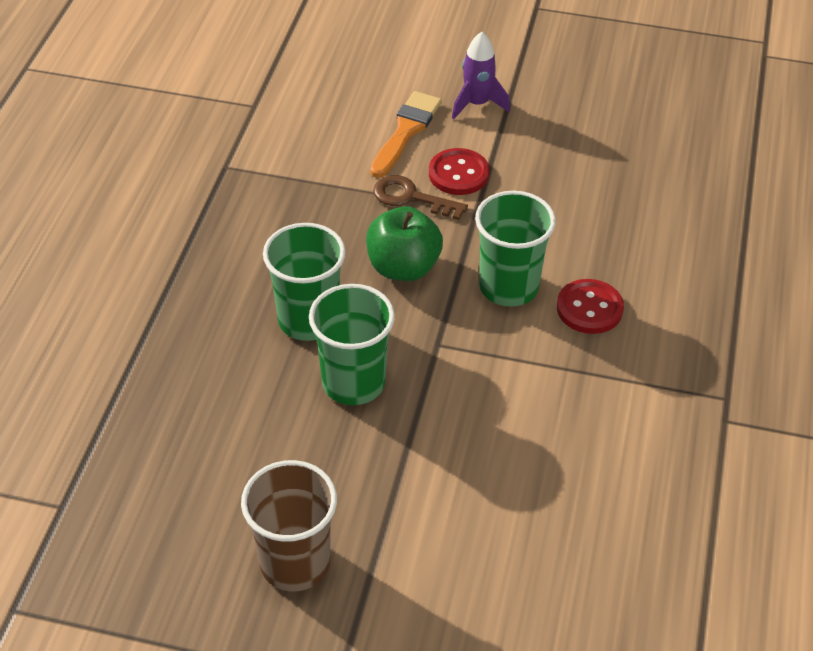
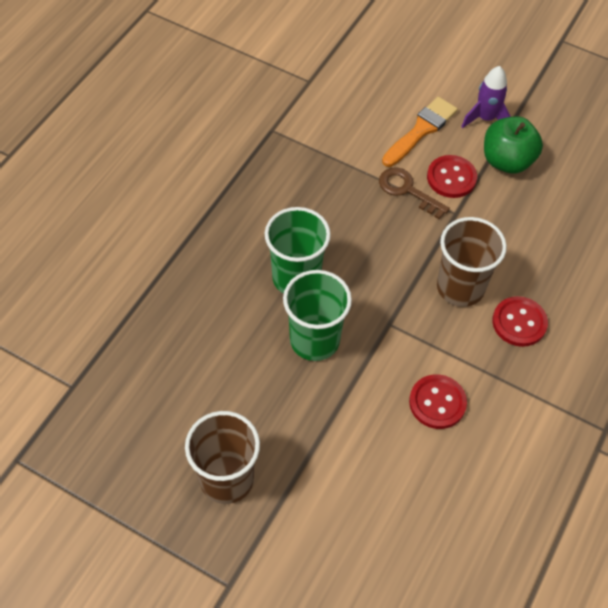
camera: 15 degrees right, 10 degrees up
green apple [366,206,443,281] -> green apple moved to [484,116,543,174]
green cup [475,191,556,307] -> brown cup [437,217,507,307]
none -> red button [409,374,467,429]

